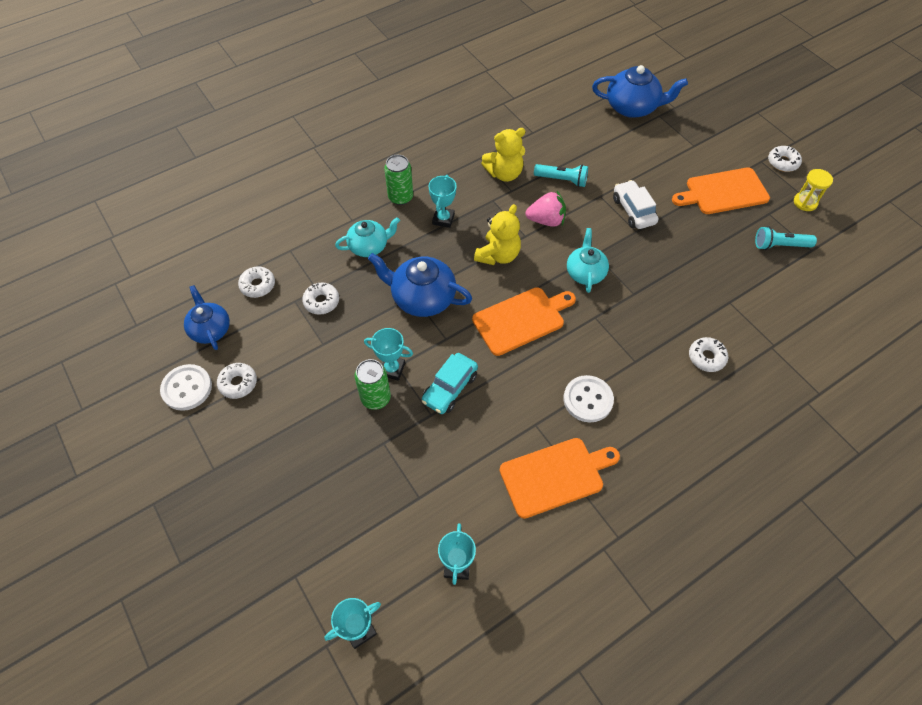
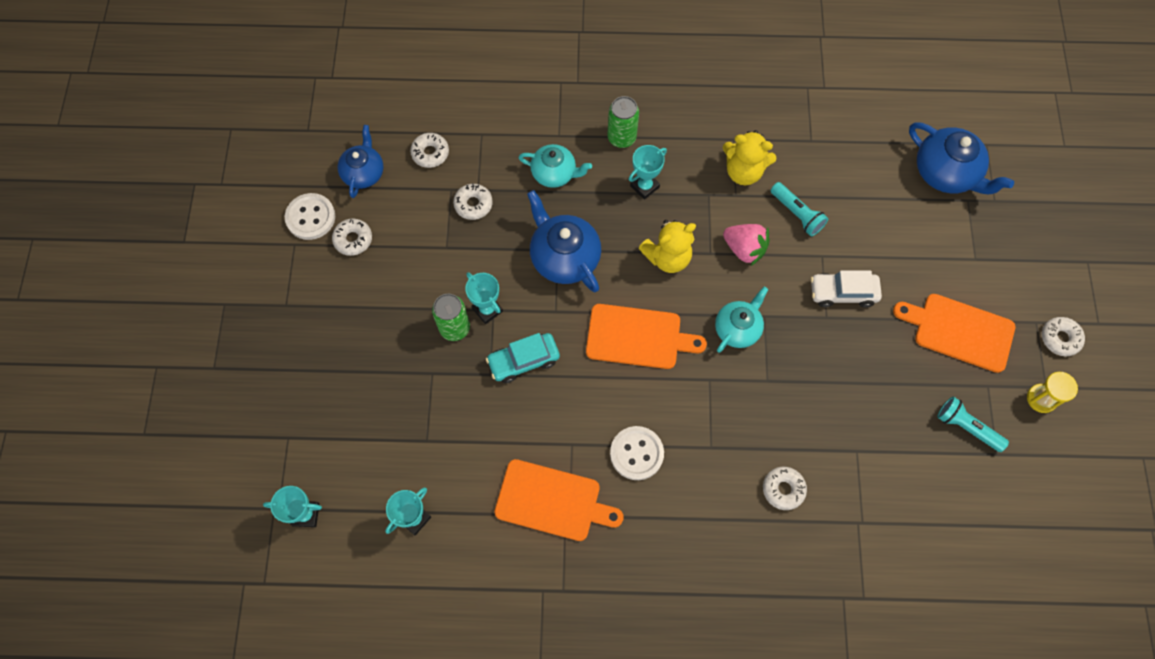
camera: 35 degrees right, 10 degrees up
white car [613,180,658,229] -> white car turned 105 degrees counterclockwise [811,270,882,307]

